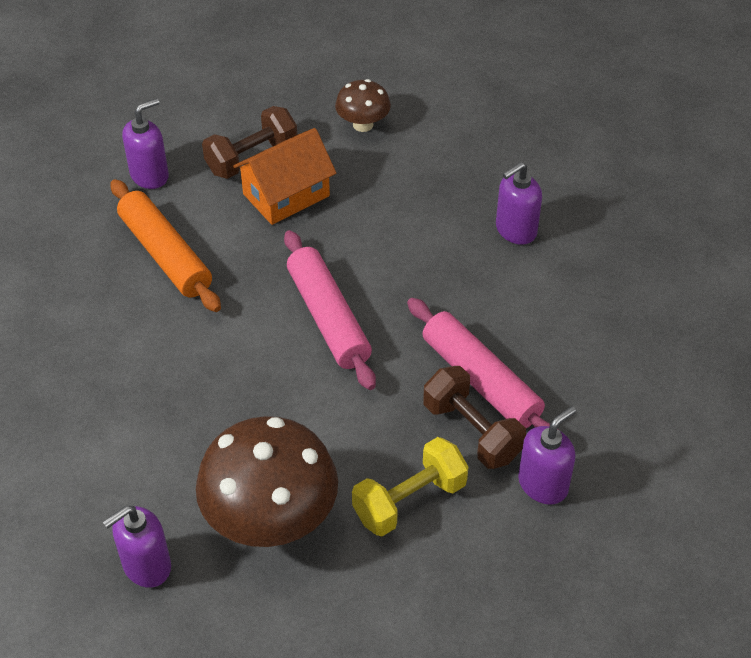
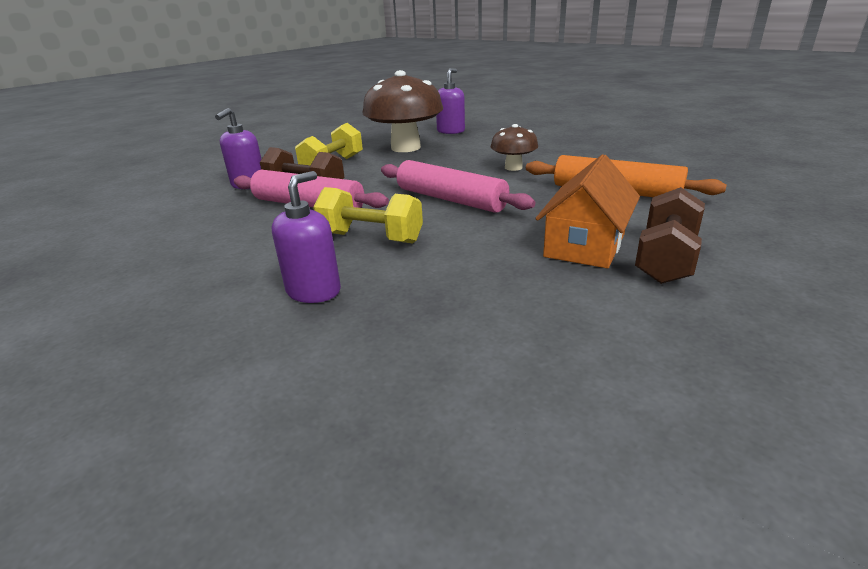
camera: 155 degrees right, 20 degrees down
purple soap dispenser [122,98,169,189] -> none
brown mushroom [335,79,391,132] -> brown mushroom moved to [491,124,538,171]
none -> yellow dumbbell [313,187,423,243]

